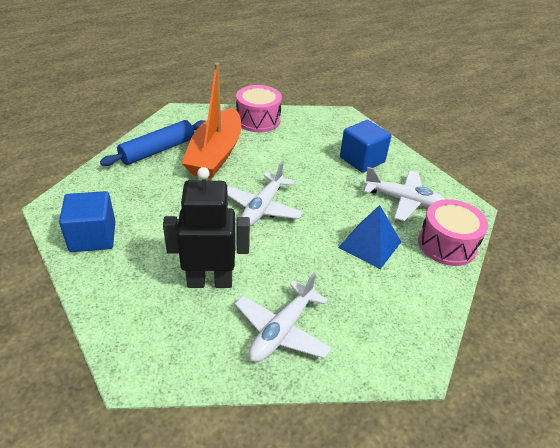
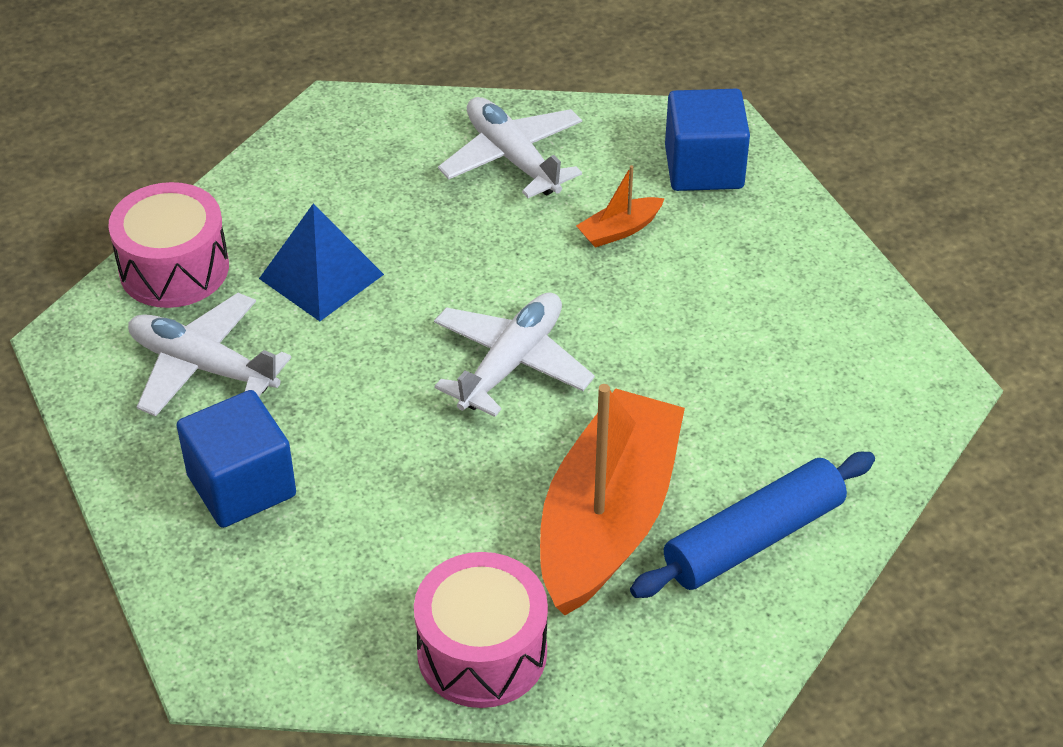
camera: 170 degrees left, 5 degrees up
blue cube [59,191,115,252] -> blue cube moved to [665,89,750,191]
black robot [163,167,250,288] -> orange boat [576,165,665,247]
white plane [235,273,332,362] -> white plane turned 75 degrees counterclockwise [438,97,582,198]

